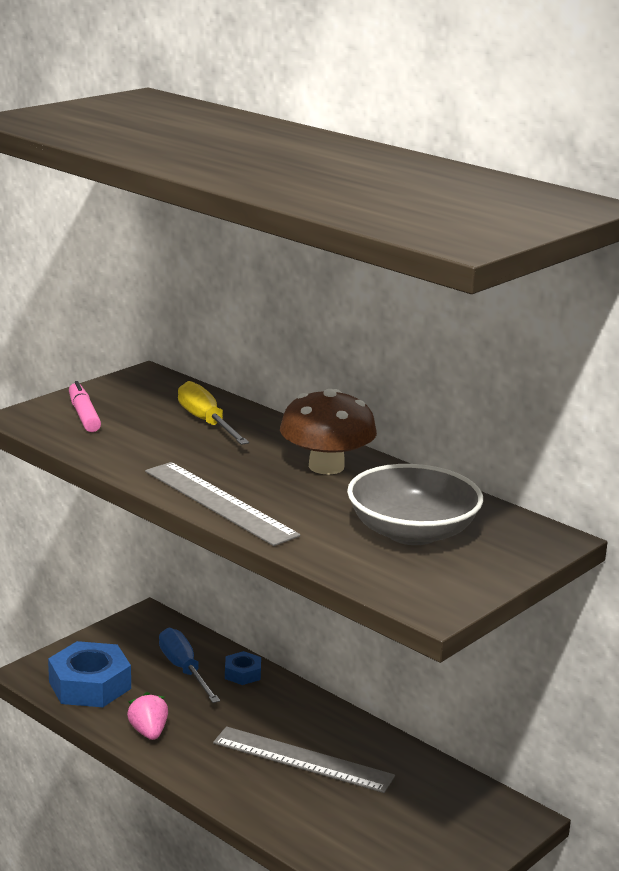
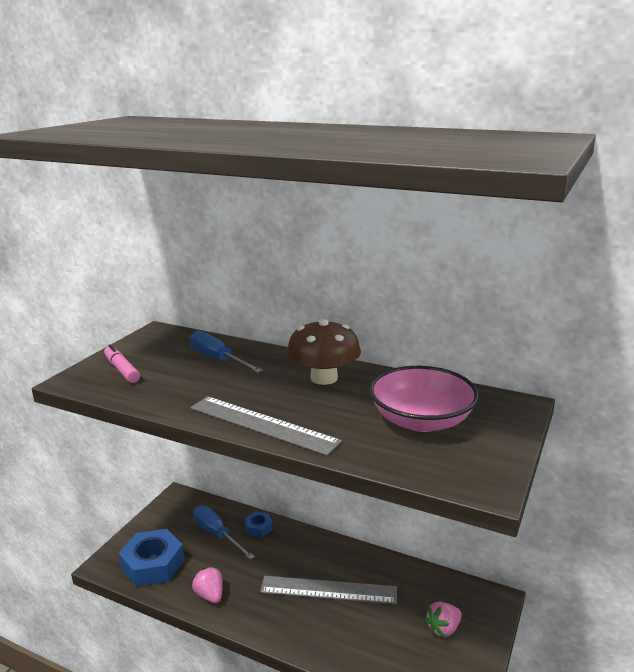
camera: 15 degrees left, 0 degrees up
yellow screwdriver [178,381,249,445] -> blue screwdriver [190,331,263,373]
grey bowl [347,464,483,545] -> pink bowl [369,366,479,432]
none -> pink strawberry [424,602,462,638]

